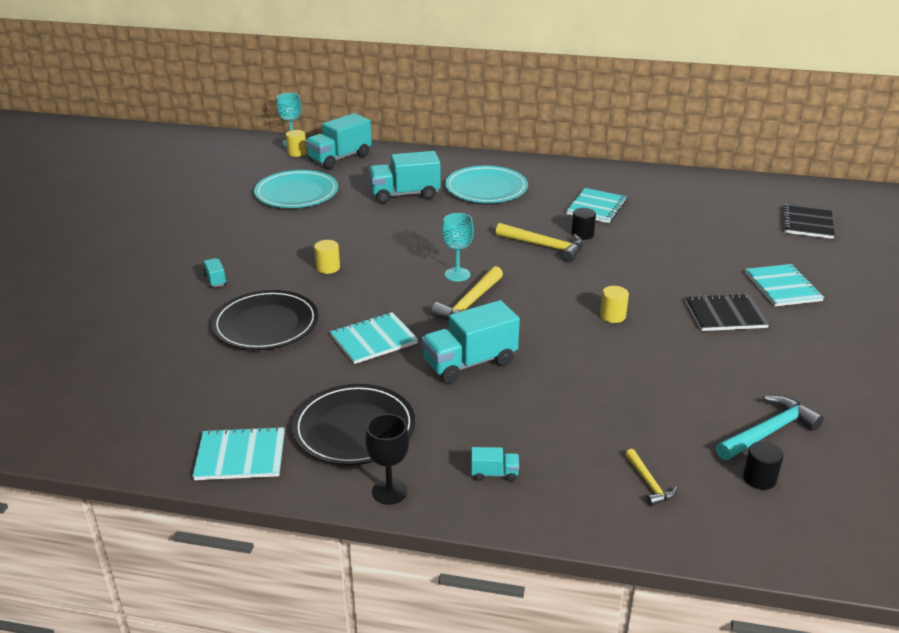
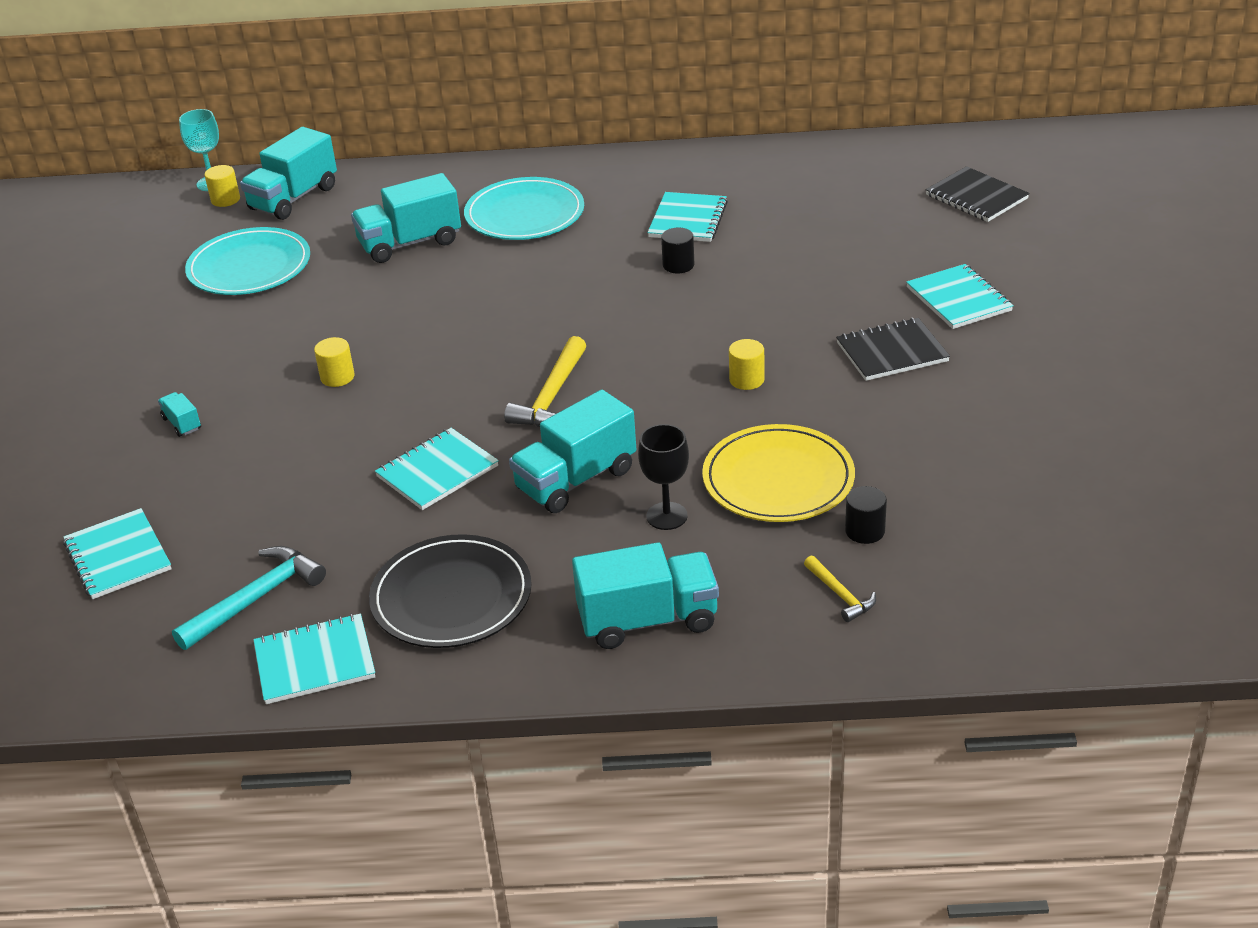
camera: 10 degrees left, 5 degrees up
black plate [212,290,318,350] -> none
black goblet [365,414,409,505] -> black goblet moved to [638,424,689,530]
turquoise goblet [442,213,474,282] -> none
turquoise truck [471,447,519,482] -> turquoise truck [572,542,719,649], size x2.22
yellow hammer [496,223,583,262] -> none
turquoise hammer [716,395,824,460] -> turquoise hammer moved to [172,546,326,650]
black cylinder [743,441,784,490] -> black cylinder moved to [845,486,887,544]
black notebook [782,203,835,239] -> black notebook turned 45 degrees counterclockwise [926,166,1030,222]
none -> turquoise notebook [63,508,171,599]
none -> yellow plate [702,424,855,522]

